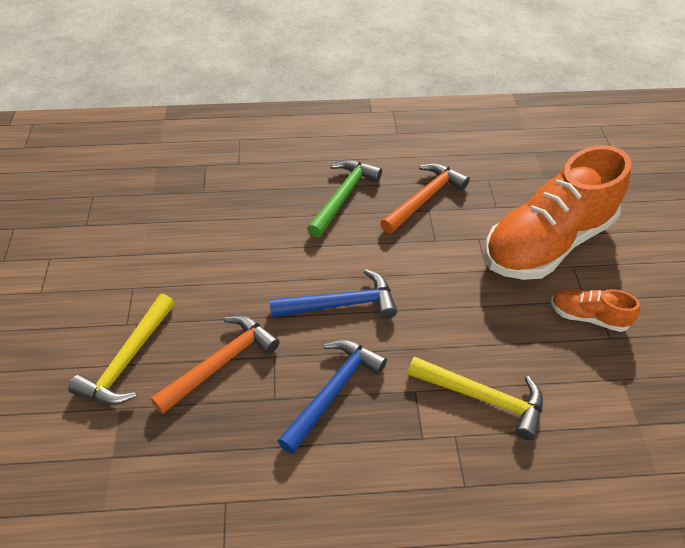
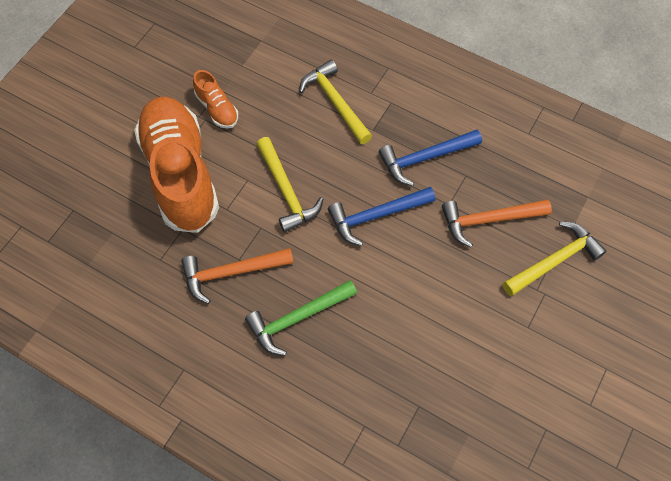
camera: 145 degrees left, 15 degrees up
blue hammer [269,269,397,319] -> blue hammer turned 45 degrees counterclockwise [328,187,435,246]
orange shoe [485,145,631,280] -> orange shoe turned 105 degrees counterclockwise [134,96,219,233]
none -> yellow hammer [256,137,324,233]

